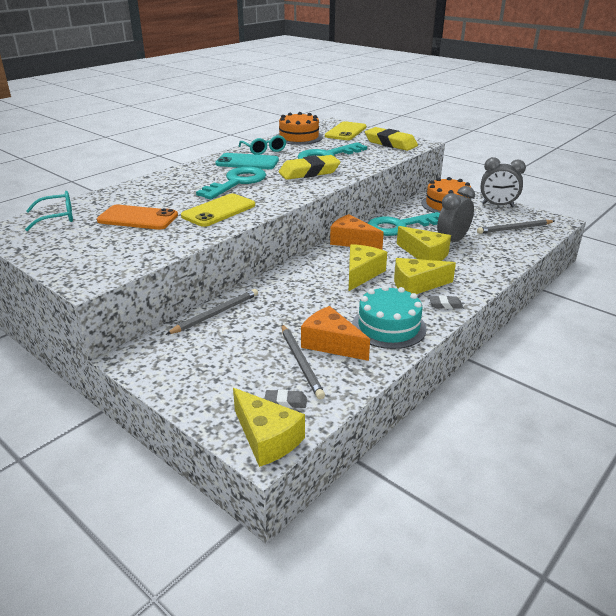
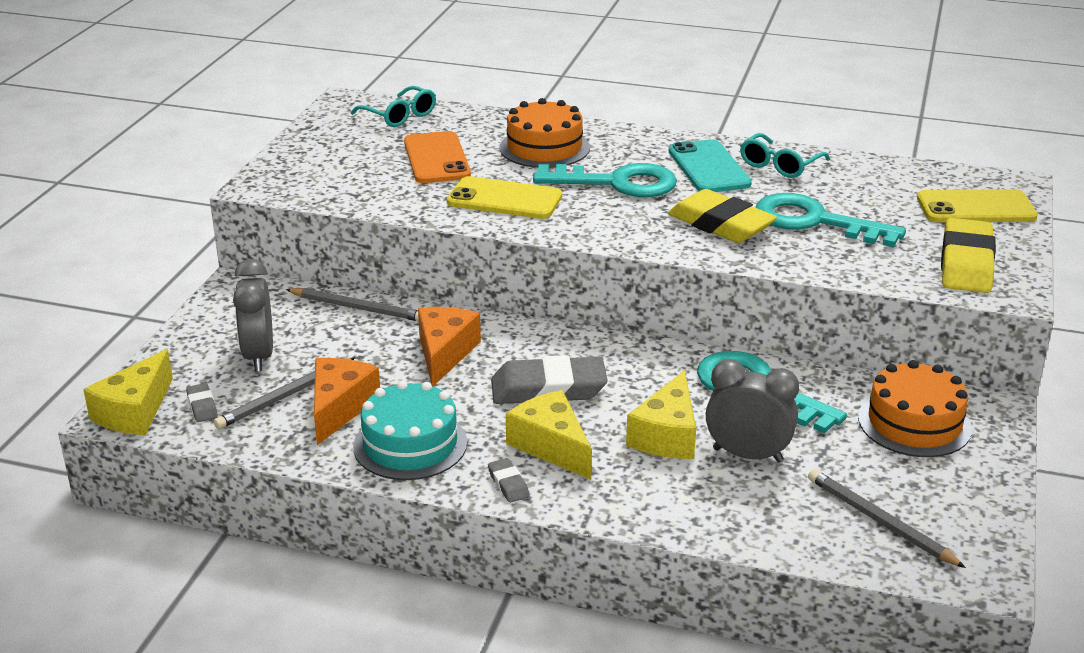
camera: 65 degrees right, 0 degrees up
orange cake [276,112,323,145] -> orange cake moved to [500,98,590,168]
orange cheese [330,214,384,250] -> orange cheese moved to [418,307,481,386]
yellow cheese [349,244,387,291] -> grey eraser [491,355,608,404]
grey clock [481,157,526,207] -> grey clock moved to [233,259,273,372]

